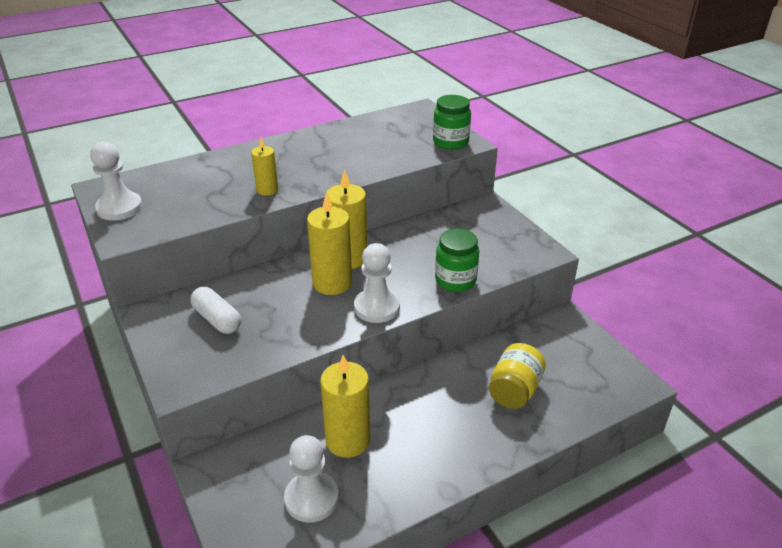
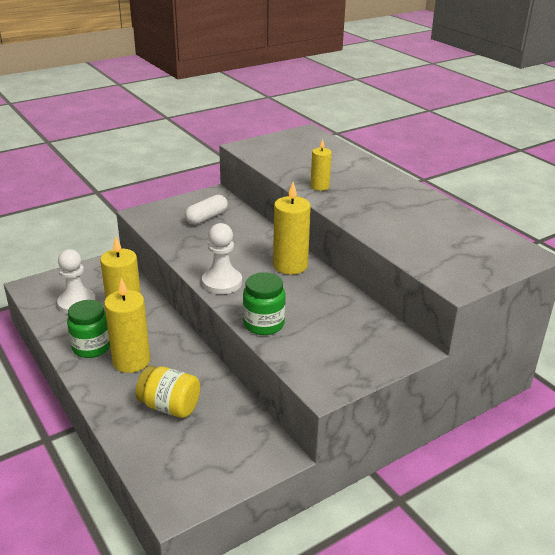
camera: 85 degrees right, 5 degrees down
white pawn [90,141,143,221] -> none
yellow candle [307,192,352,295] -> yellow candle moved to [104,278,150,373]
green jar [433,95,471,150] -> green jar moved to [67,300,110,358]

